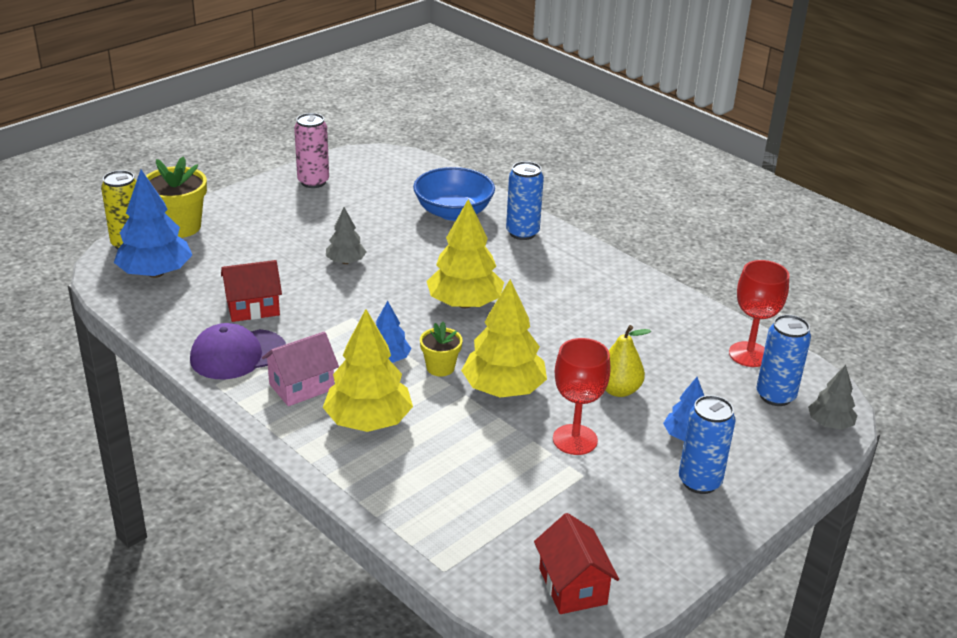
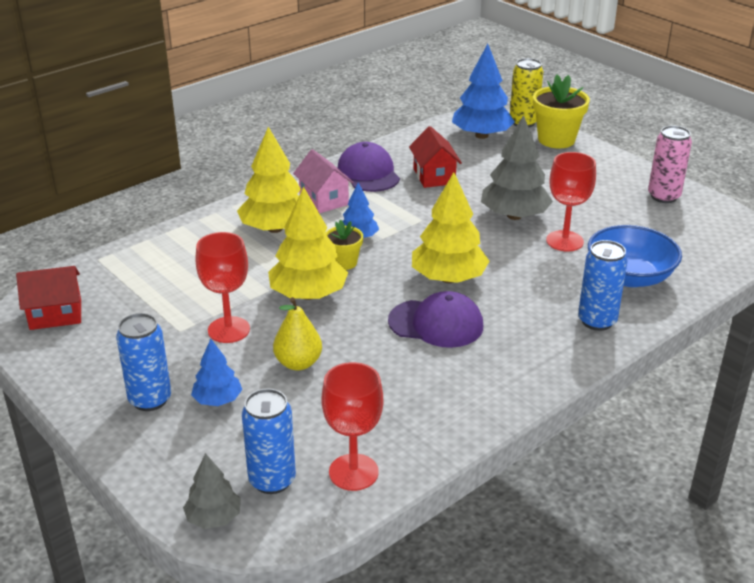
camera: 95 degrees right, 0 degrees up
grey tree [326,207,366,264] -> grey tree [481,115,553,220], size x1.81
none -> purple cap [388,291,483,348]
none -> red goblet [546,152,596,251]

